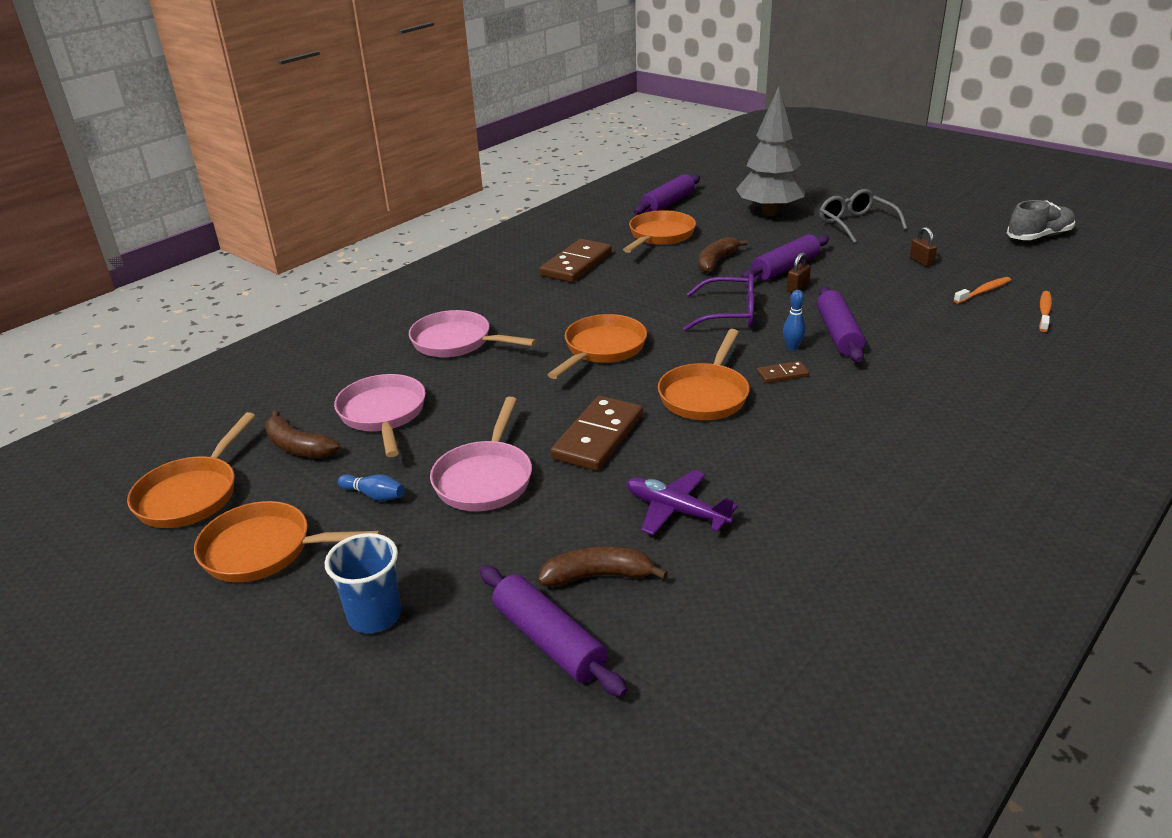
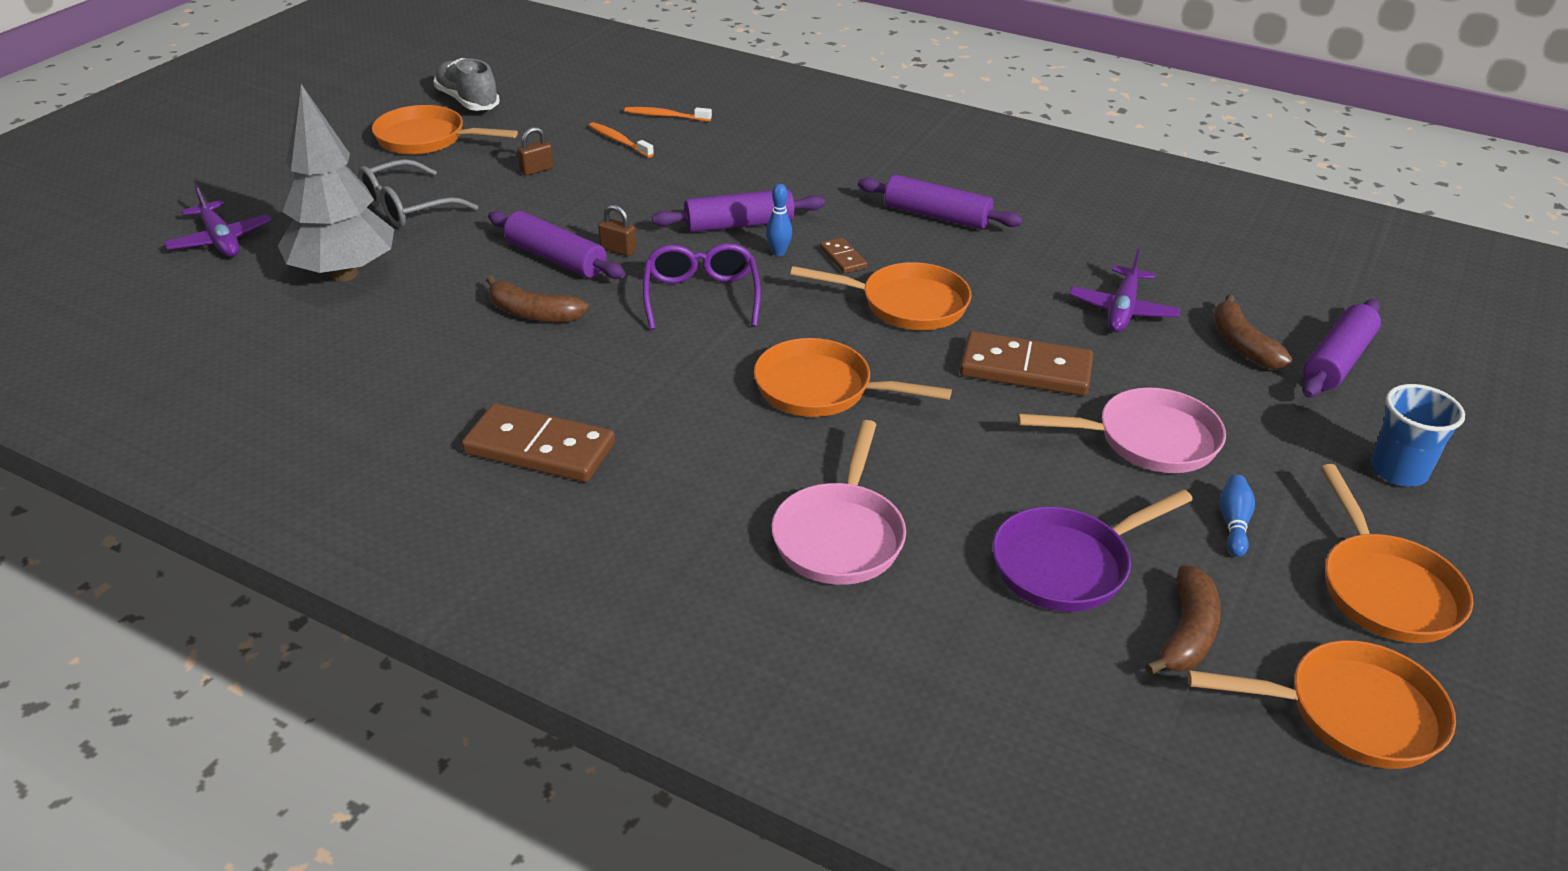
camera: 105 degrees left, 5 degrees up
pink pan [334,374,426,457] -> purple pan [992,489,1193,612]
orange pan [623,210,696,253] -> orange pan moved to [372,105,518,155]
purple rolling pin [634,174,700,215] -> purple rolling pin moved to [858,175,1023,230]
none -> purple plane [163,185,272,257]

